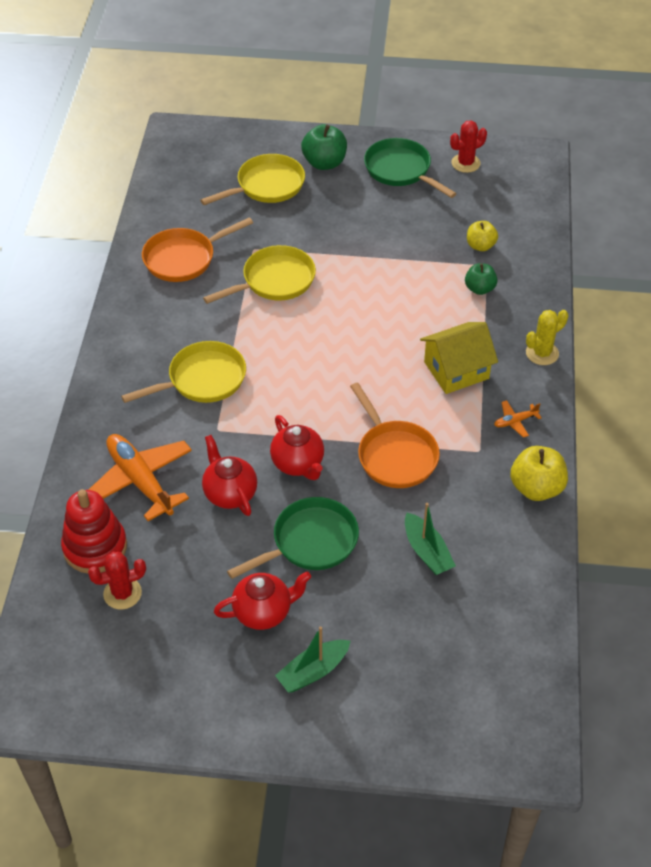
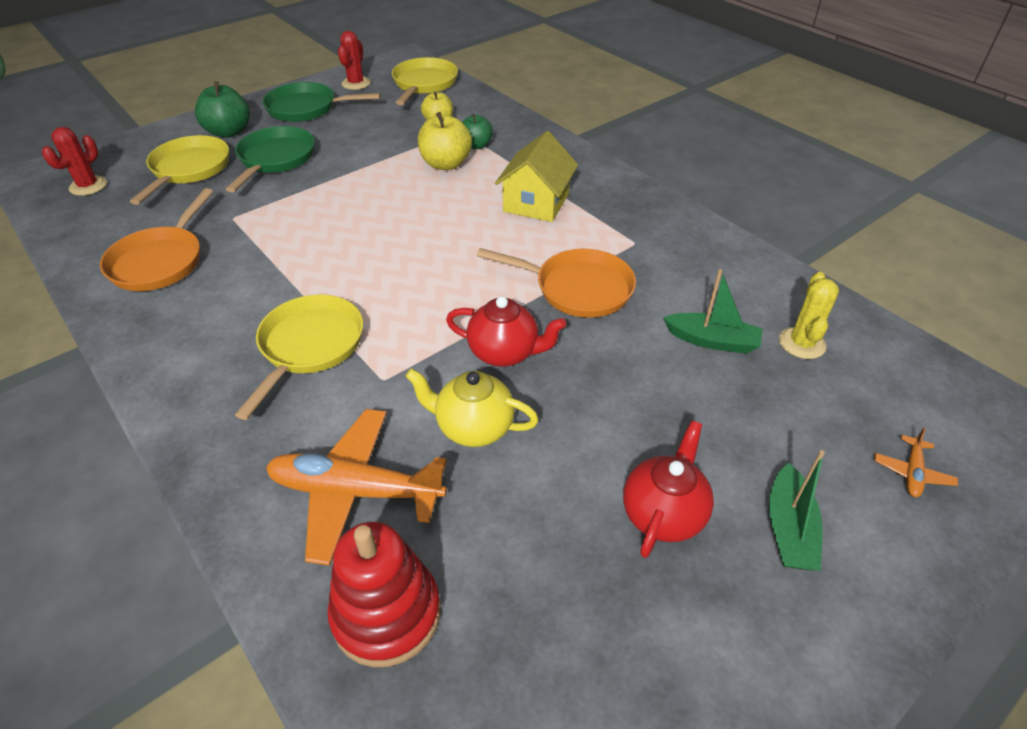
camera: 45 degrees left, 5 degrees down
red cactus [88,552,146,610] -> red cactus moved to [42,127,107,196]
red teapot [202,435,257,516] -> yellow teapot [405,368,539,447]
yellow pan [203,245,316,304] -> yellow pan moved to [392,57,458,105]
green pan [227,497,359,579] -> green pan moved to [226,126,315,193]
orange plane [494,400,541,438] -> orange plane moved to [874,427,958,497]
yellow apple [510,446,568,501] -> yellow apple moved to [418,112,472,170]
yellow cactus [526,310,568,365] -> yellow cactus moved to [779,272,839,359]

